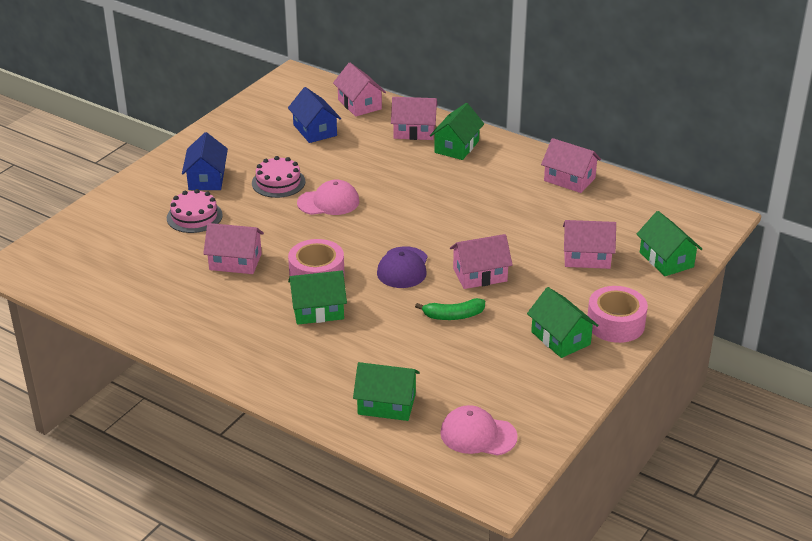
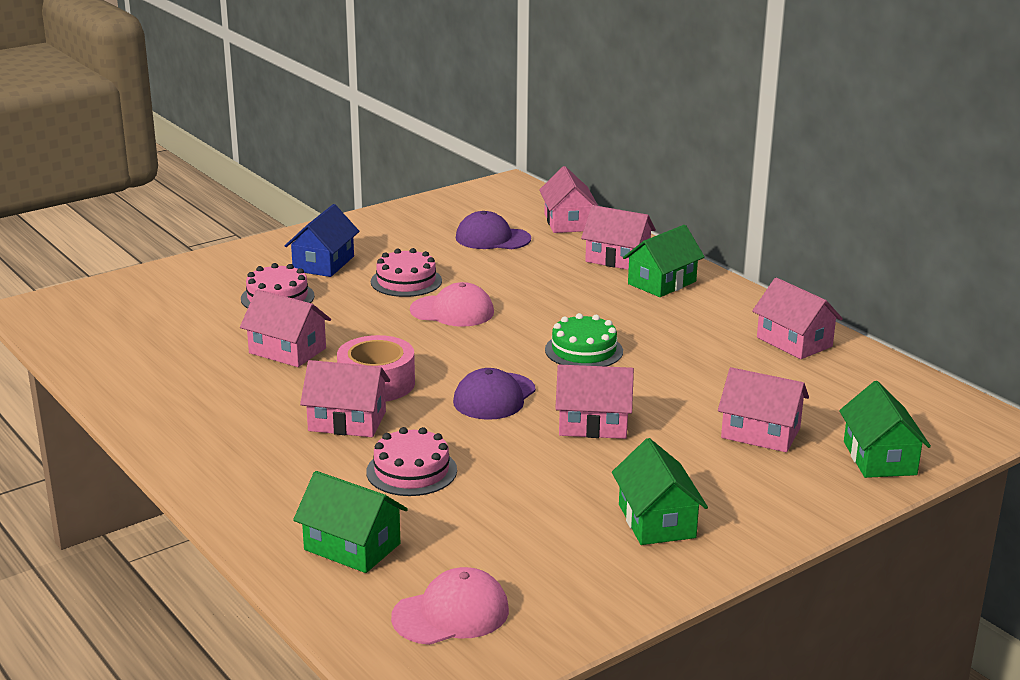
camera: 20 degrees right, 10 degrees down
blue house [288,87,341,143] -> purple cap [456,211,531,249]
green house [288,270,347,325] -> pink house [300,360,390,437]
green banana [415,298,485,320] -> none
pink cap [440,405,518,456] -> pink cap turned 120 degrees clockwise [391,567,509,645]
pink tape [587,286,648,343] -> none
none -> pink cake [366,427,457,496]
none -> green cake [545,313,623,367]

